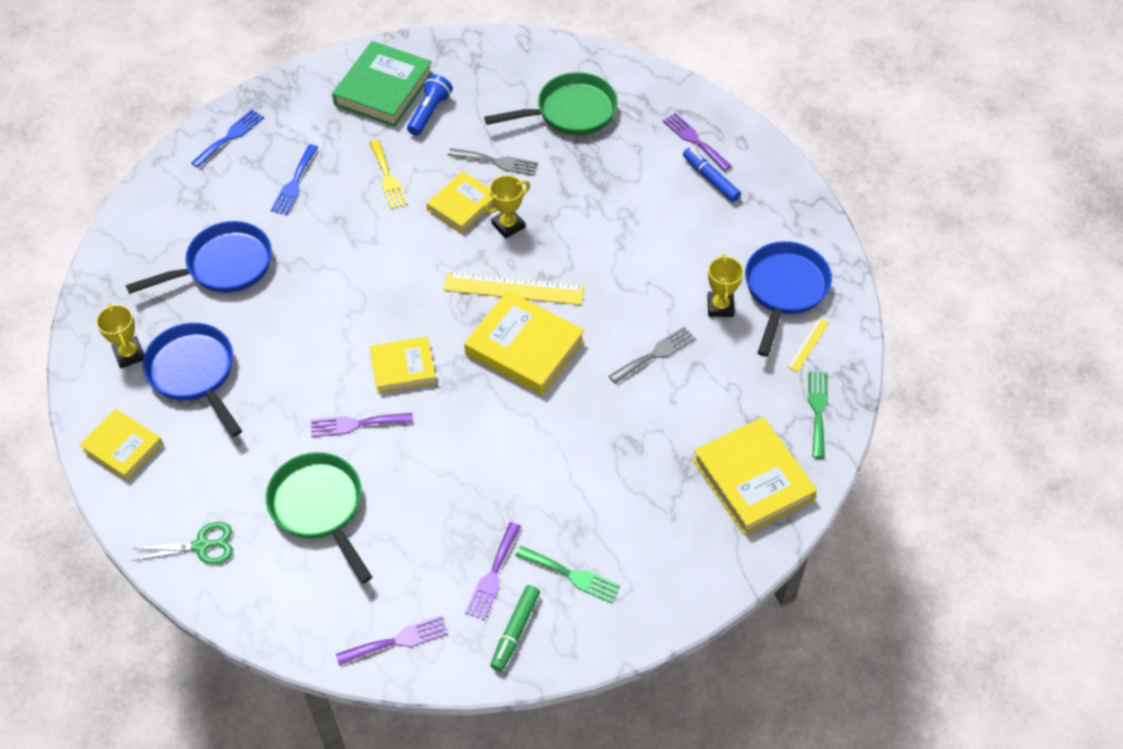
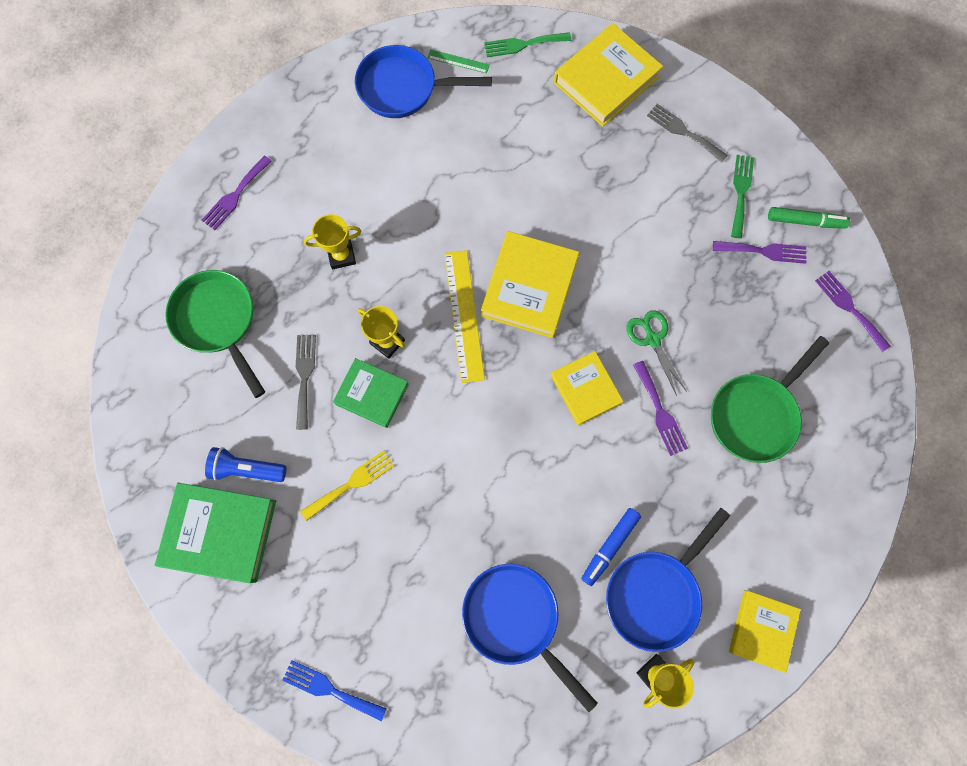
camera: 105 degrees left, 20 degrees up
green scissors [132,522,233,564] -> green scissors moved to [626,310,687,396]
blue fork [271,144,318,215] -> none
yellow book [427,171,494,233] -> green book [333,358,409,428]
grey fork [609,327,696,384] -> grey fork moved to [647,104,728,162]
blue marker [683,148,741,202] -> blue marker moved to [581,508,641,586]
yellow trophy [707,254,744,317] -> yellow trophy moved to [304,214,362,269]
yellow ruler [787,318,829,372] -> green ruler [428,49,490,74]

